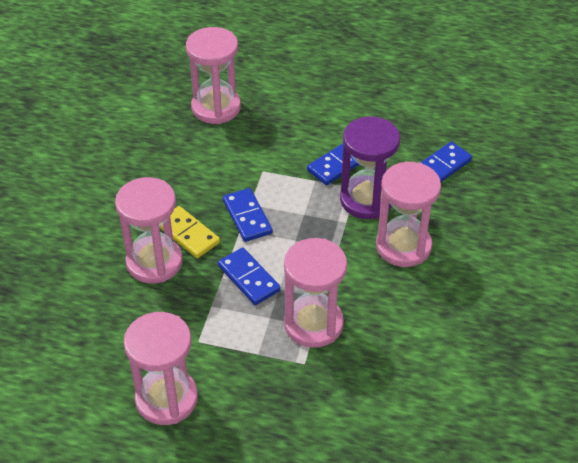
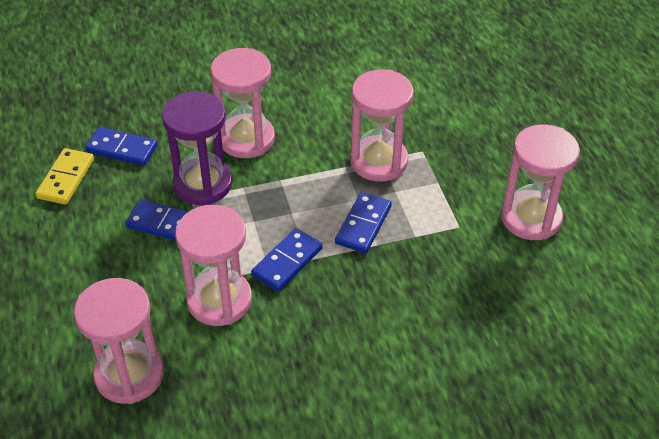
camera: 120 degrees left, 0 degrees up
pink hourglass [115,177,183,283] -> pink hourglass moved to [175,205,252,326]
yellow domino [160,206,220,258] -> yellow domino moved to [35,148,94,205]

